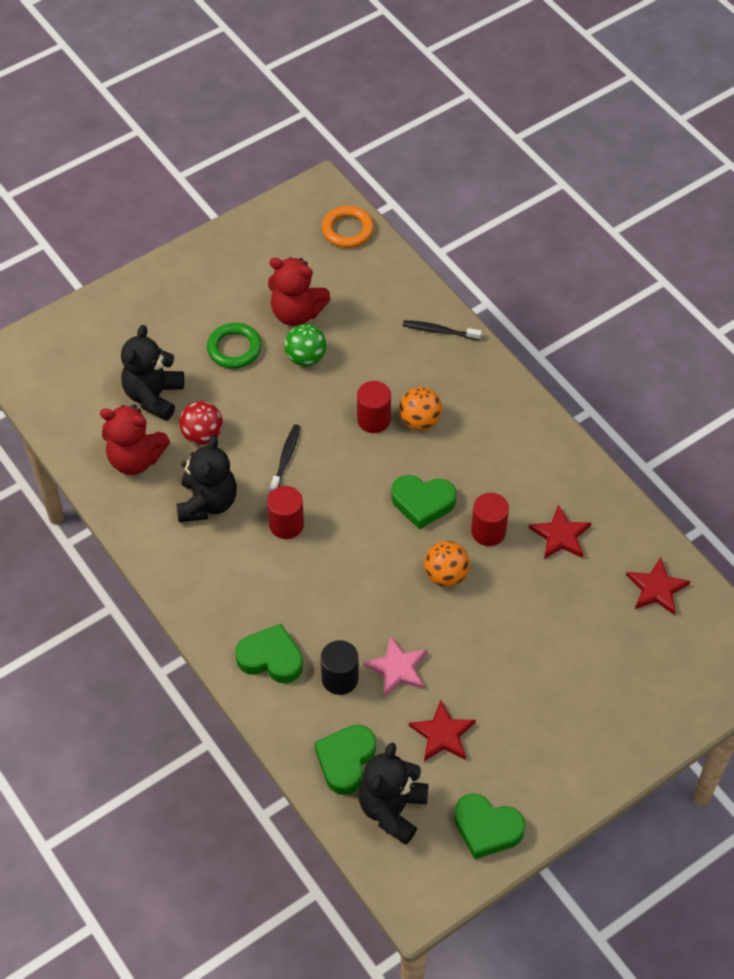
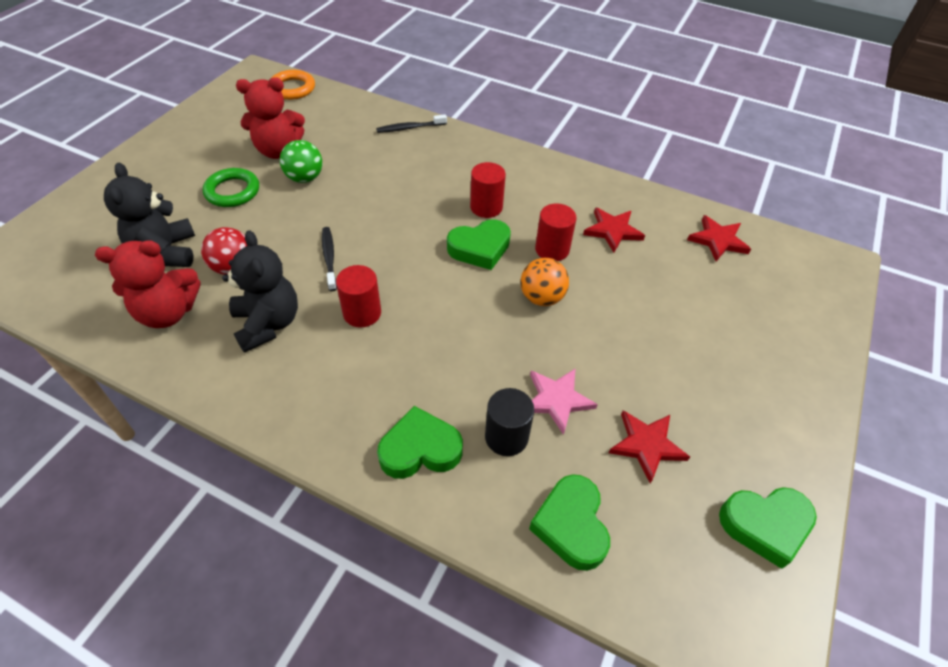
camera: 30 degrees left, 5 degrees down
red cylinder [357,381,391,433] -> red cylinder moved to [470,162,506,218]
black teddy bear [358,743,429,845] -> none
orange ball [399,387,442,430] -> none

